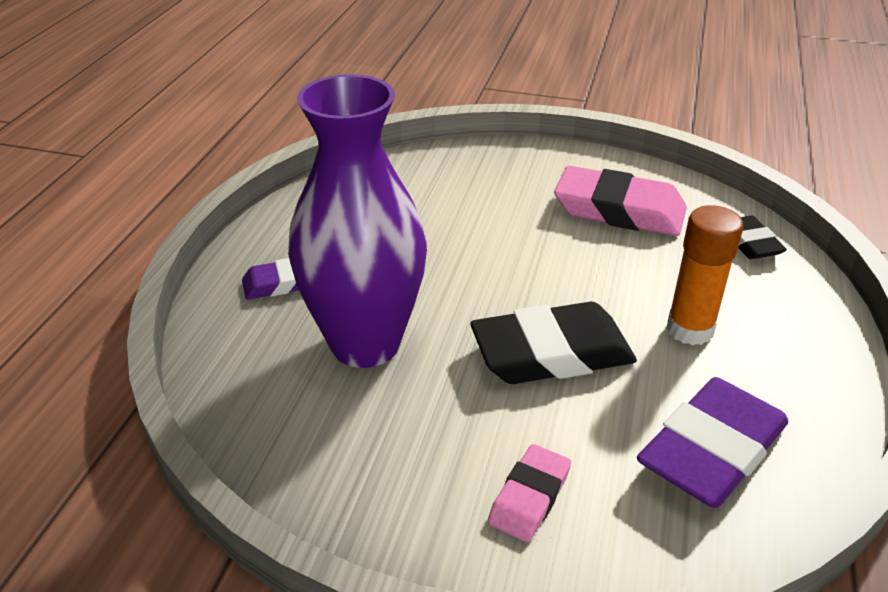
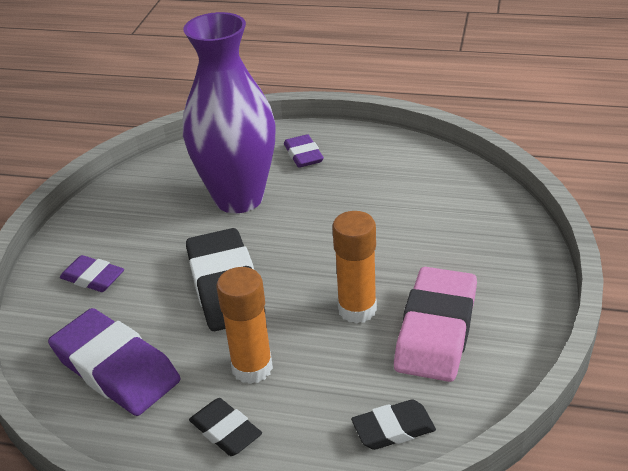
camera: 90 degrees right, 0 degrees up
pink eraser [488,444,571,542] -> purple eraser [60,255,124,292]
none -> black eraser [189,398,262,456]
none -> orange glue stick [332,211,377,324]

